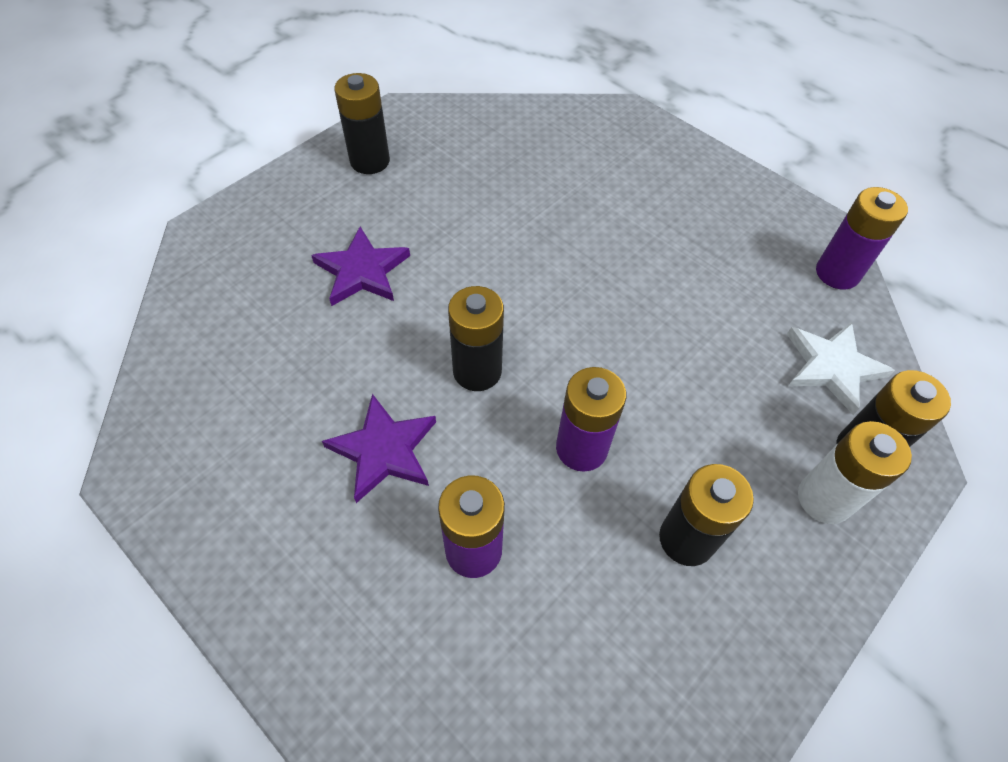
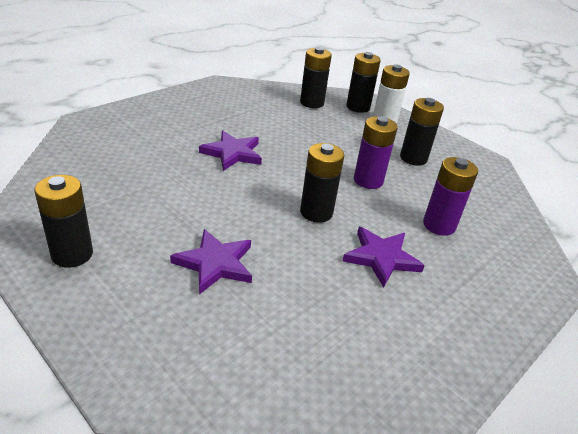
camera: 90 degrees left, 20 degrees down
white star [787,322,895,415] -> black battery [300,47,332,108]
purple battery [816,187,908,290] -> none
none -> purple star [199,131,262,171]

